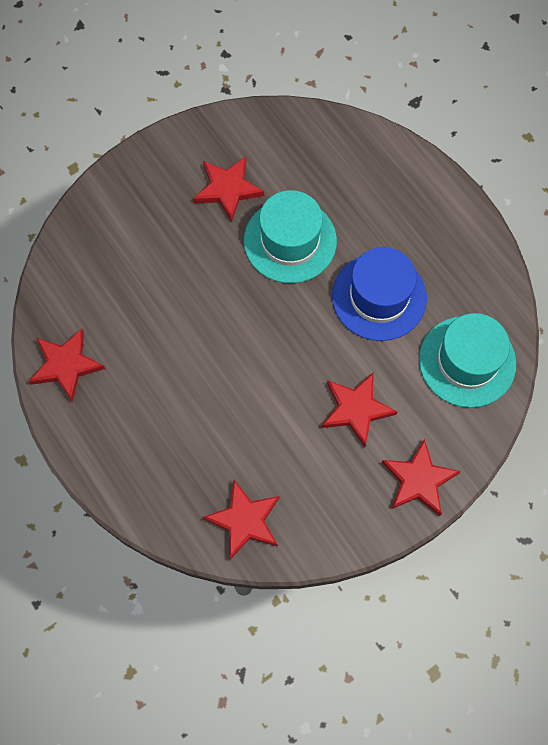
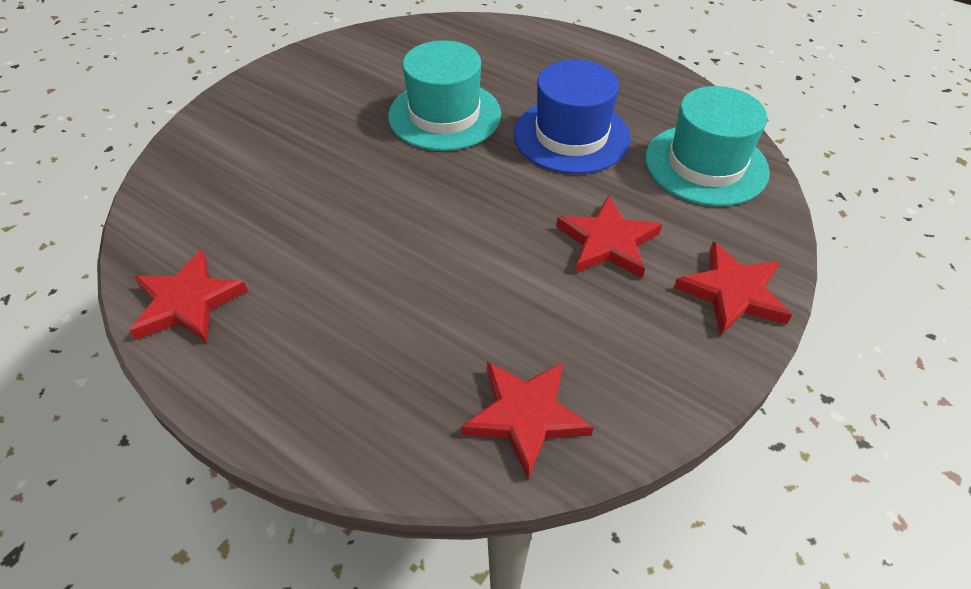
camera: 20 degrees left, 20 degrees down
red star [193,157,264,222] -> none

